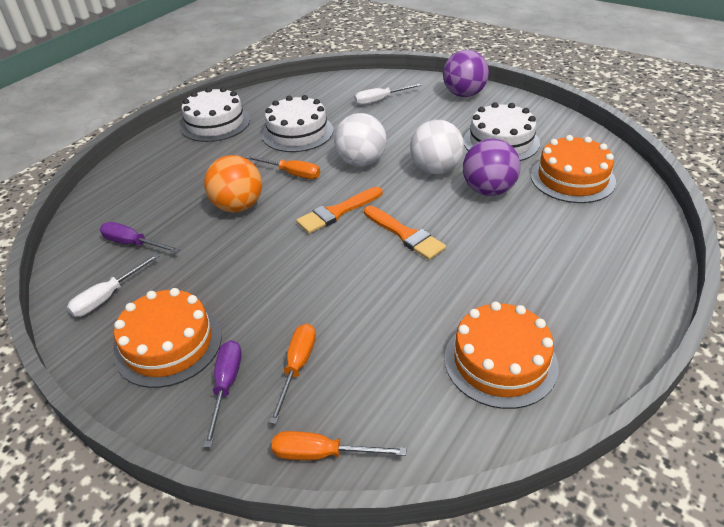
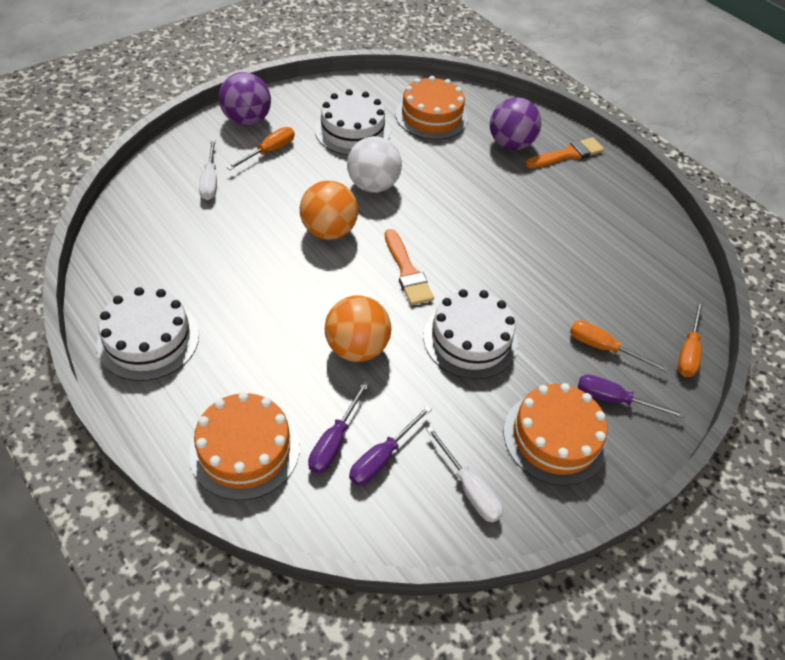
camera: 80 degrees left, 10 degrees up
orange screwdriver [245,155,320,179] -> orange screwdriver moved to [227,127,295,170]
white cake [262,95,333,152] -> white cake moved to [423,289,518,379]
white ball [334,113,387,167] -> orange ball [300,180,358,240]
orange brush [364,206,446,260] -> orange brush moved to [526,137,604,168]
orange cake [444,302,558,409] -> orange cake moved to [189,392,300,500]
purple ball [463,139,521,196] -> purple ball moved to [490,97,541,150]
none -> purple screwdriver [308,381,370,474]

